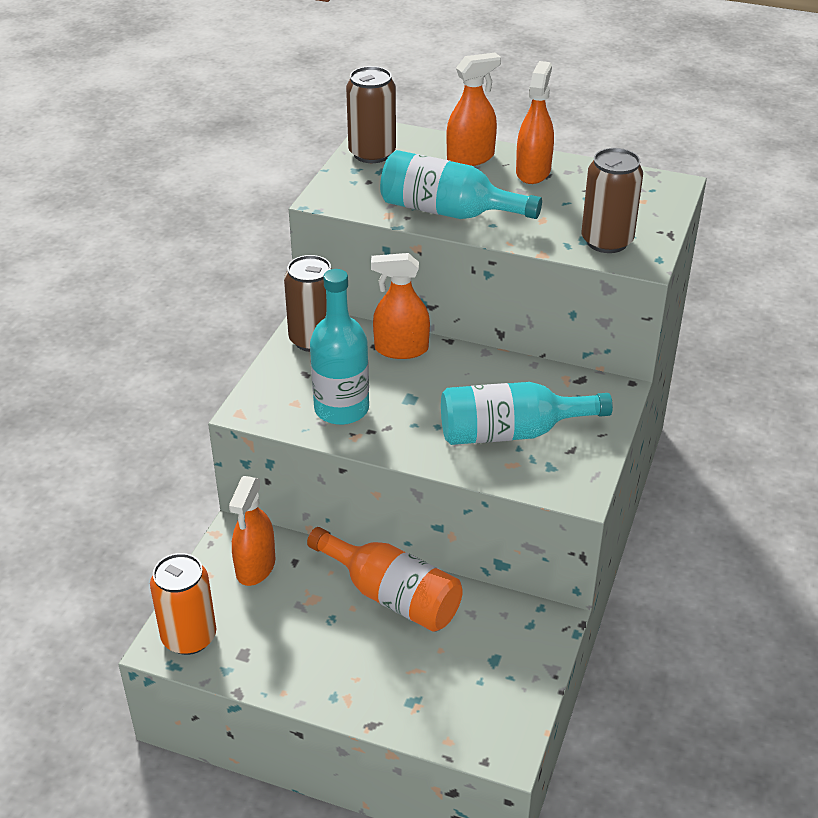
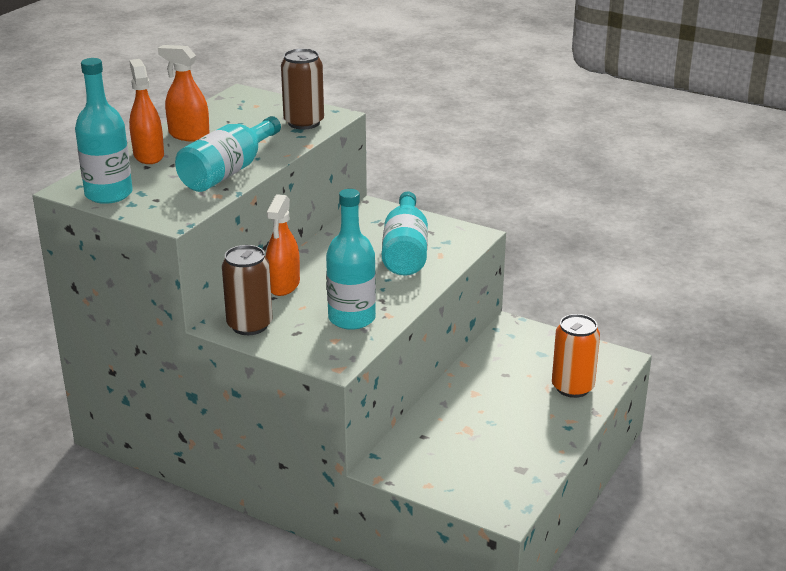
camera: 80 degrees left, 10 degrees down
orange can [150,553,216,655] -> orange can moved to [552,314,600,398]
orange spray bottle [229,476,275,586] -> none
orange bottle [307,527,463,632] -> none
brown can [346,66,396,163] -> turquoise bottle [75,58,133,204]

